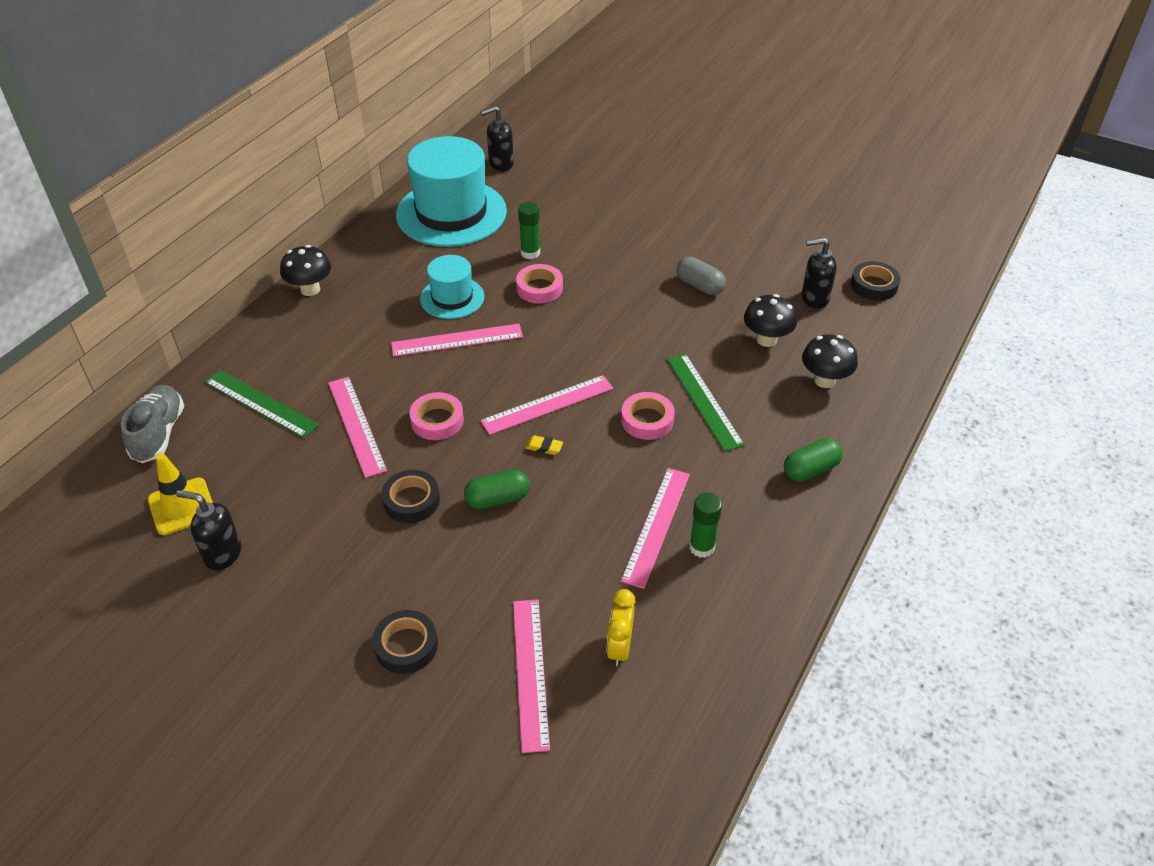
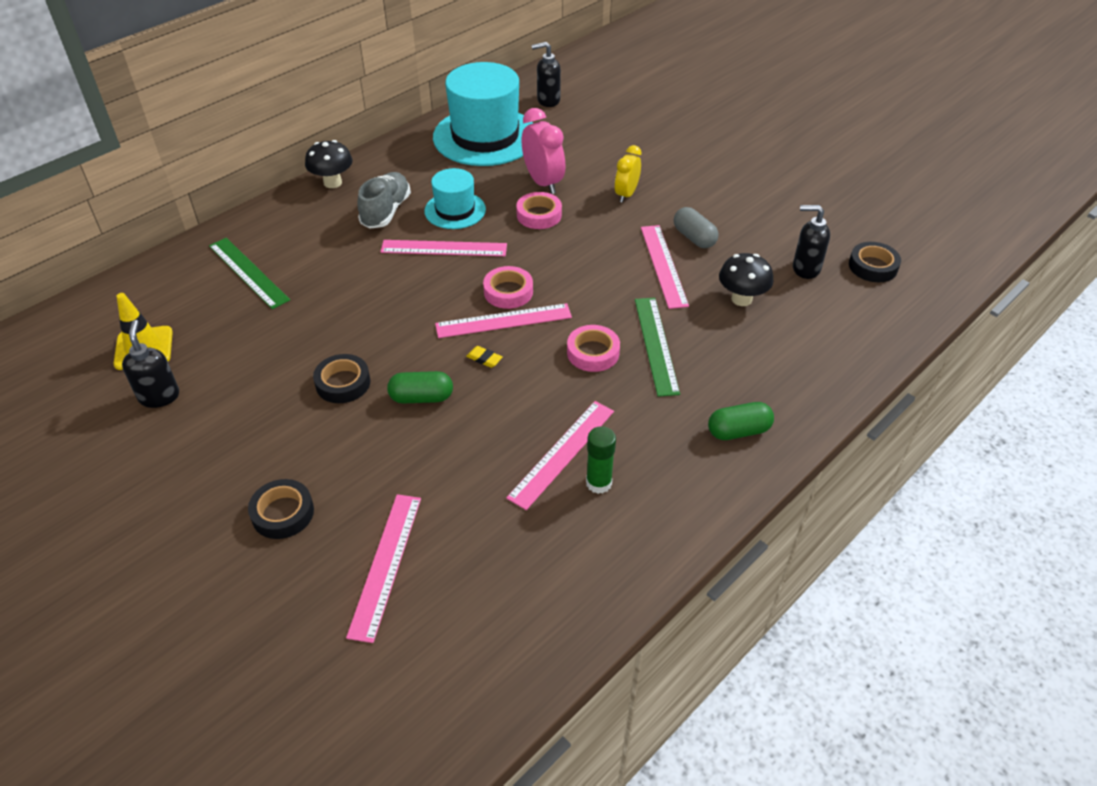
camera: 15 degrees right, 0 degrees up
grey shoe [121,385,184,463] -> grey shoe moved to [357,172,411,229]
black soap dispenser [176,490,241,570] -> black soap dispenser turned 45 degrees clockwise [122,320,179,408]
pink ruler [328,377,387,478] -> pink ruler moved to [641,225,689,309]
pink tape [409,392,464,440] -> pink tape moved to [483,266,533,309]
green glue stick [518,202,540,259] -> pink clock [522,108,565,194]
yellow clock [607,589,635,667] -> yellow clock moved to [615,145,641,203]
black mushroom [802,334,858,388] -> none

